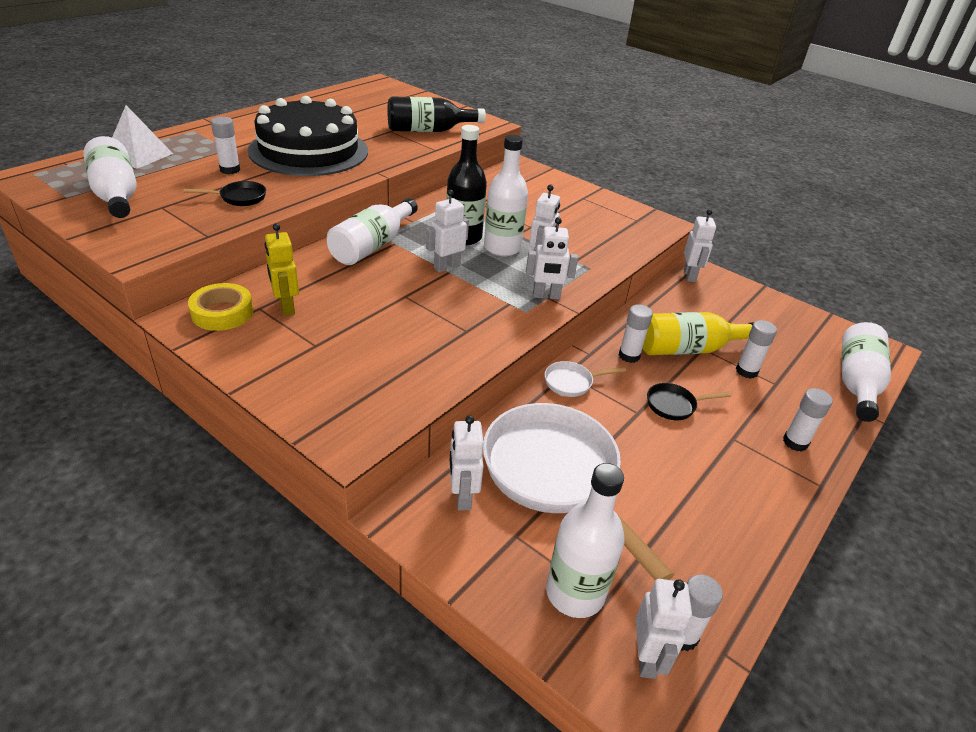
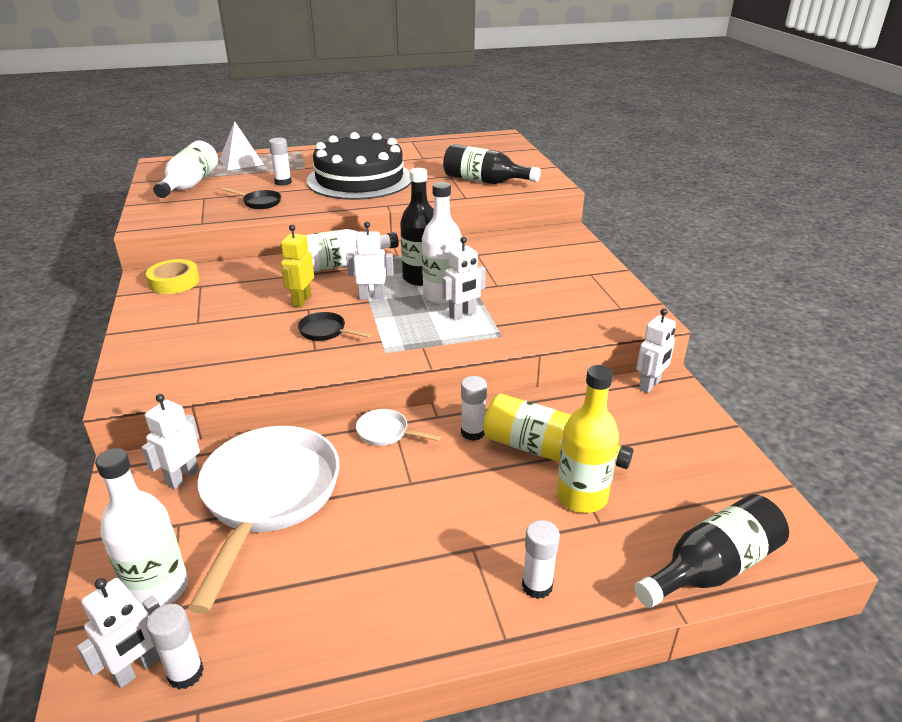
camera: 40 degrees right, 5 degrees down
yellow robot [264,223,299,316] -> yellow robot moved to [281,225,314,307]
white robot [526,217,578,299] -> none
black pan [647,383,731,420] -> black pan moved to [298,312,371,341]
white glue stick [736,320,777,379] -> yellow bottle [557,365,619,513]
white bottle [842,322,891,422] -> black bottle [634,494,789,608]

